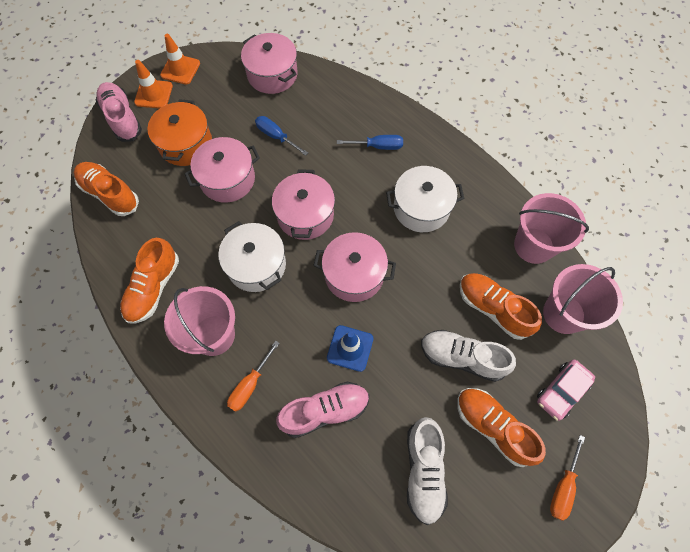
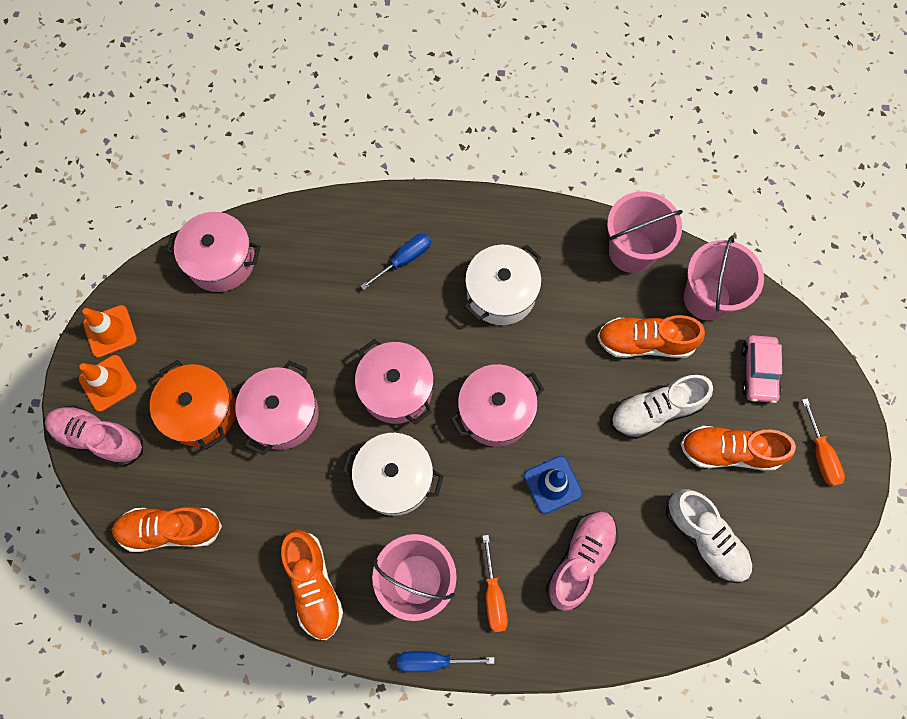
camera: 40 degrees left, 5 degrees up
blue screwdriver [255,116,308,156] -> blue screwdriver moved to [397,651,494,672]

